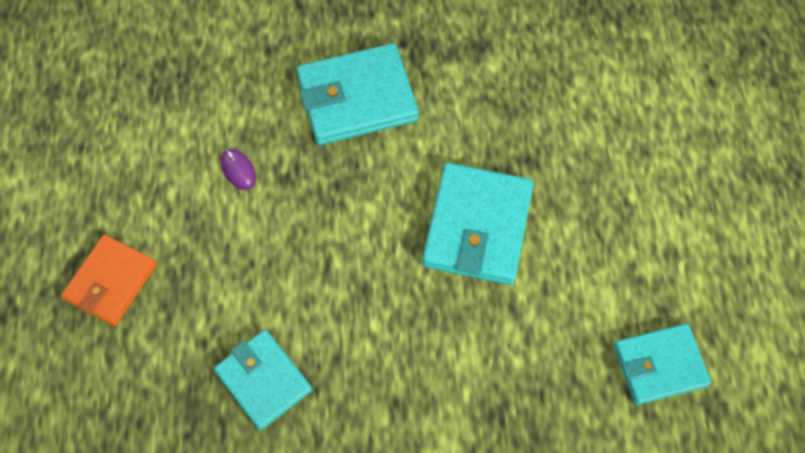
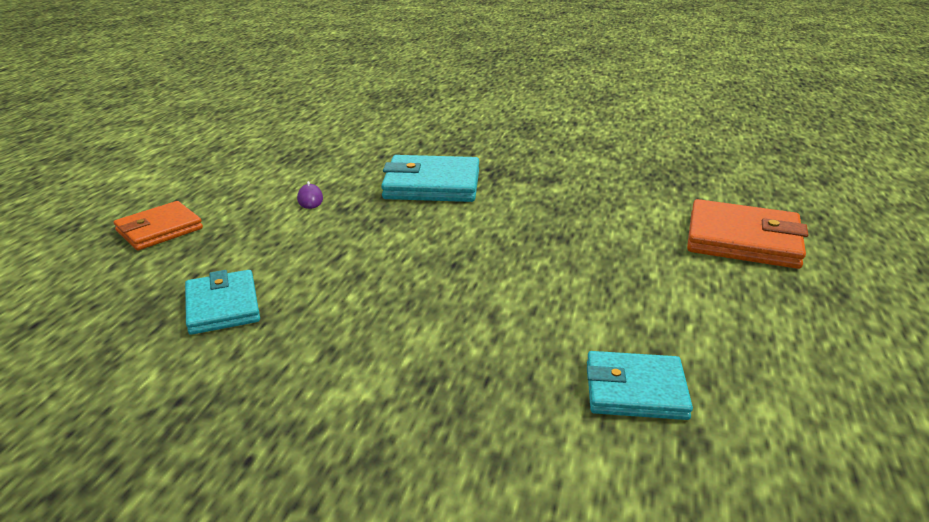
camera: 20 degrees right, 35 degrees down
turquoise wallet [422,163,534,285] -> none
none -> orange wallet [687,199,808,269]

